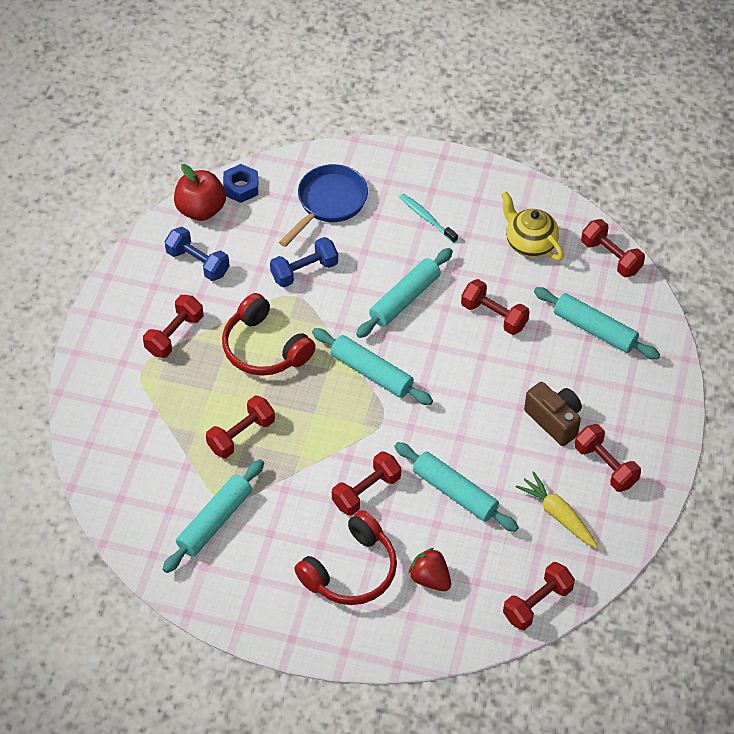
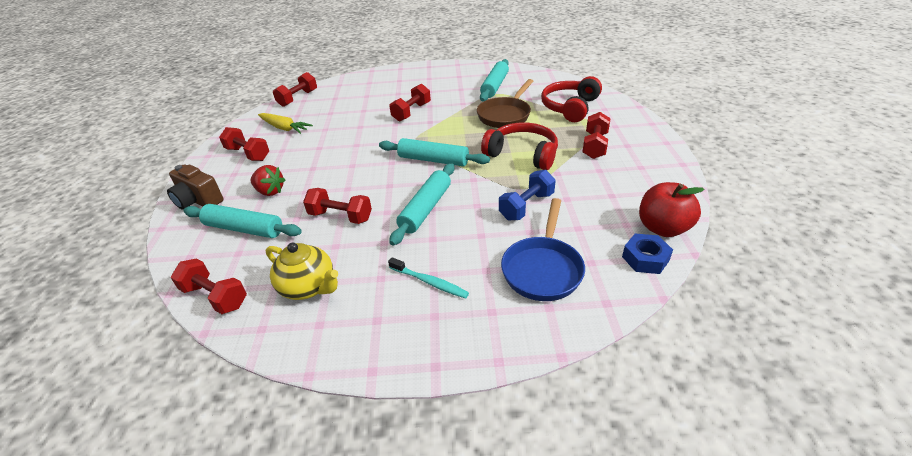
camera: 165 degrees right, 15 degrees down
blue dumbbell [164,227,230,281] -> none
red dumbbell [206,396,275,458] -> brown pan [477,79,533,128]
red headphones [294,510,397,605] -> red headphones moved to [541,76,602,122]
turquoise rolling pin [395,442,519,532] -> none
red strawberry [408,548,451,591] -> red strawberry moved to [251,165,285,196]
brown camera [524,382,582,446] -> brown camera moved to [167,165,224,209]

